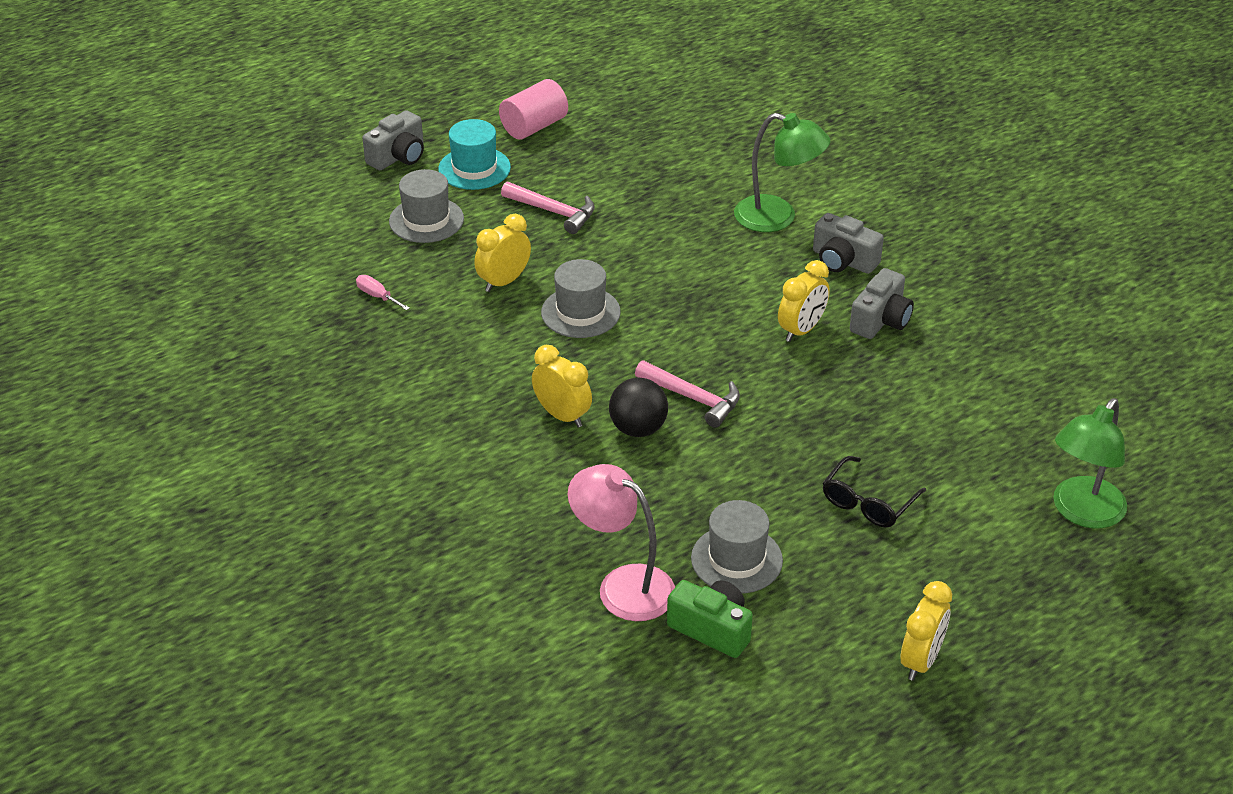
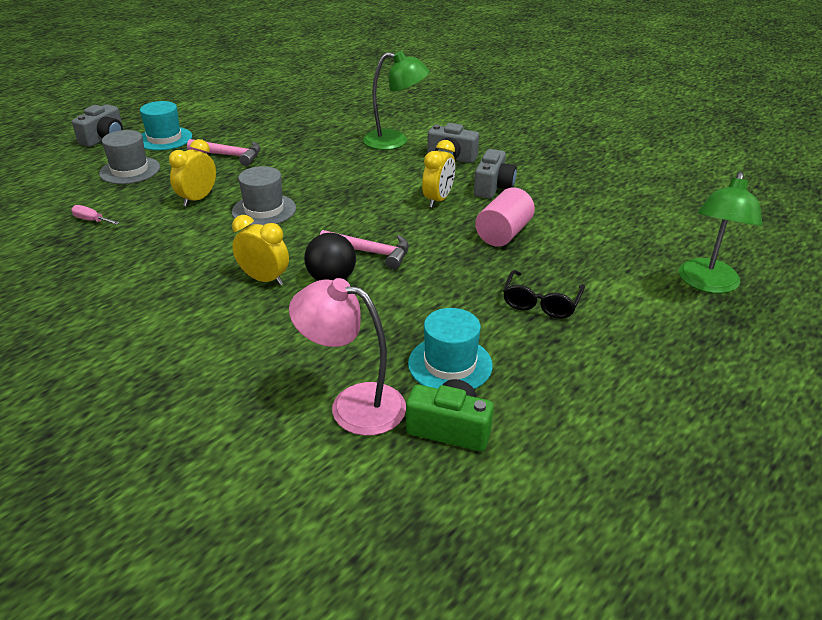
camera: 15 degrees left, 5 degrees down
pink cylinder [499,79,568,139] -> pink cylinder moved to [475,187,535,247]
grey hat [691,500,783,594] -> turquoise hat [408,308,493,389]
yellow clock [901,581,952,681] -> none

